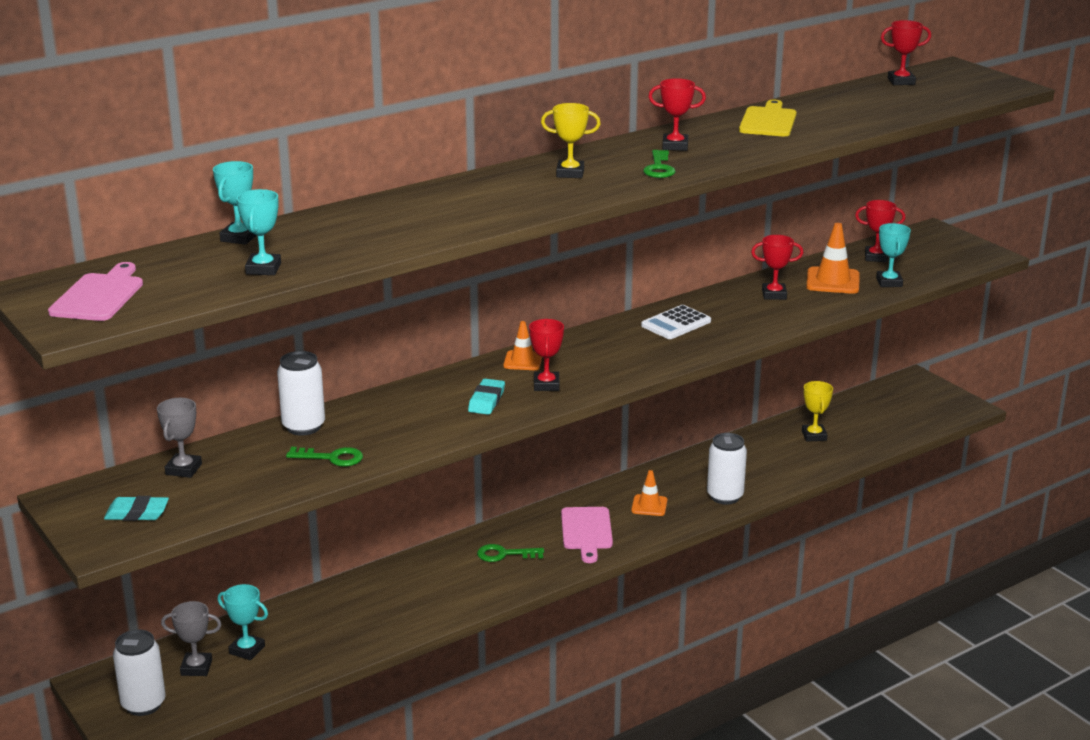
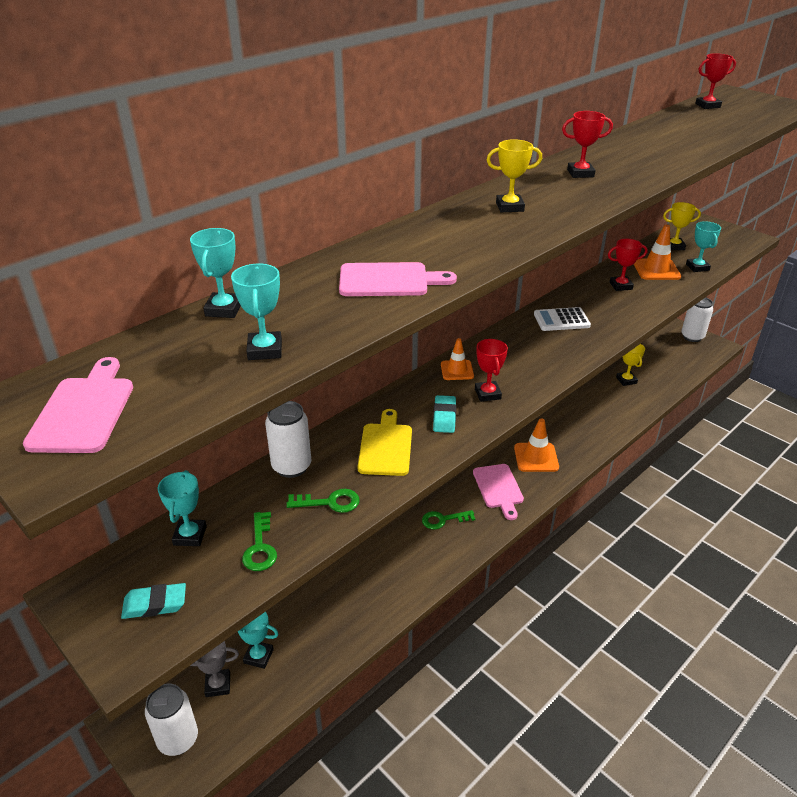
camera: 10 degrees left, 10 degrees up
grey trophy [157,398,202,478] -> turquoise trophy [158,470,207,546]
orange traffic cone [631,470,667,516] -> orange traffic cone [514,418,559,472], size x1.57
white calculator [641,305,711,339] -> white calculator turned 45 degrees clockwise [534,307,591,331]
green key [643,150,676,178] -> green key moved to [242,512,277,571]
white can [707,433,747,505] -> white can moved to [681,297,713,342]
yellow cutting board [739,100,797,136] -> yellow cutting board moved to [358,409,412,476]
red trophy [855,200,905,262] -> yellow trophy [663,202,701,250]
none -> pink cutting board [339,262,457,296]

